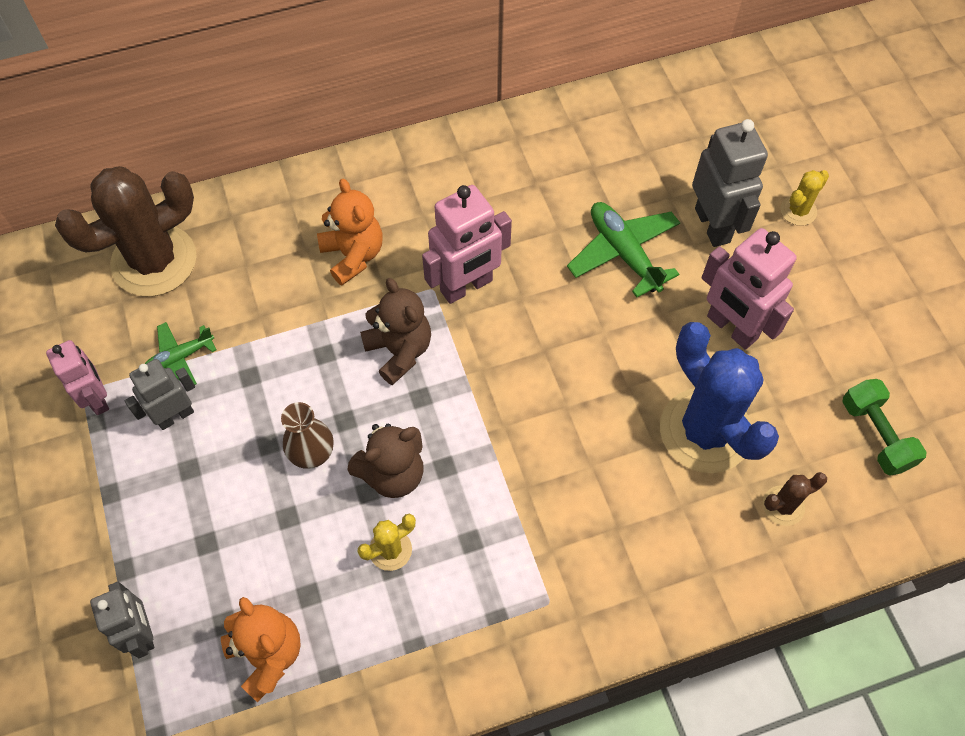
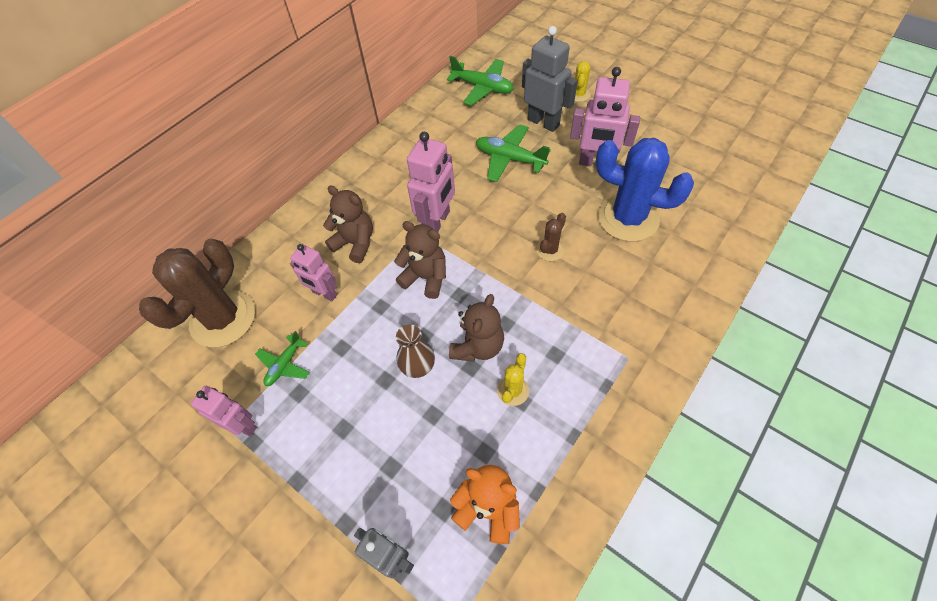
camera: 30 degrees left, 5 degrees down
grey robot [125,359,195,430] -> none
orange teddy bear [317,179,383,285] -> brown teddy bear [323,186,373,263]
brown cactus [763,472,827,526] -> brown cactus moved to [537,213,566,261]
green dumbbell [842,379,927,476] -> none
none -> pink robot [290,244,337,301]
none -> green plane [447,56,514,106]

